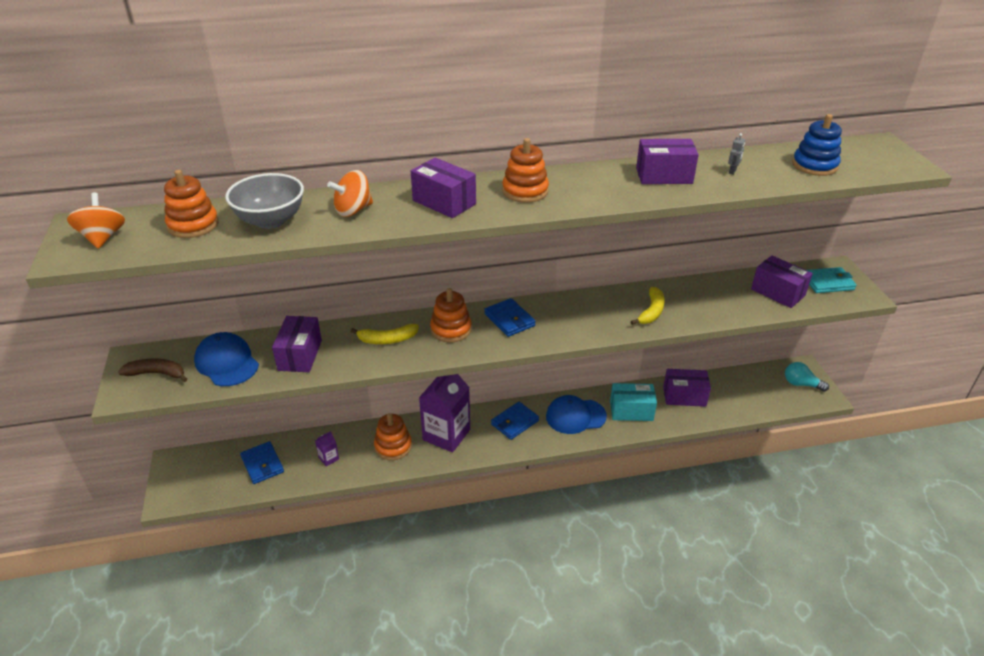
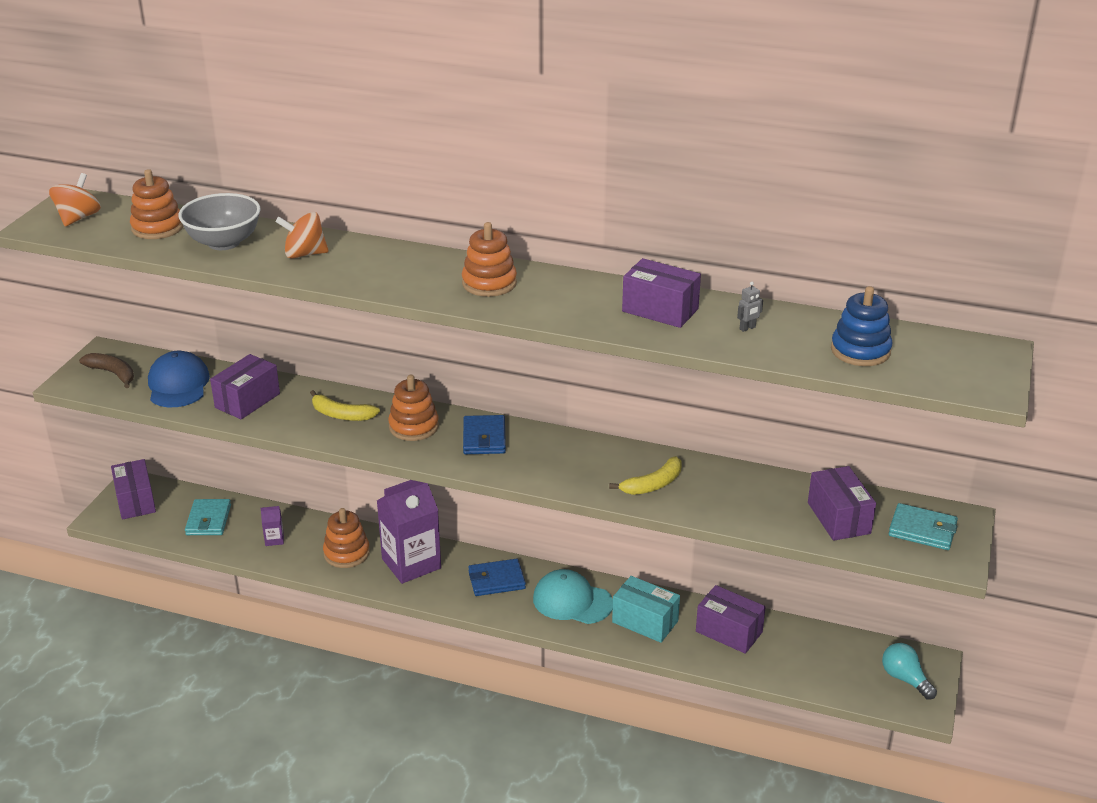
camera: 30 degrees right, 5 degrees down
blue wallet [240,441,284,484] -> turquoise wallet [185,499,231,535]
purple box [411,158,476,218] -> purple box moved to [111,459,156,520]
blue cap [546,395,607,434] -> turquoise cap [533,569,613,624]

